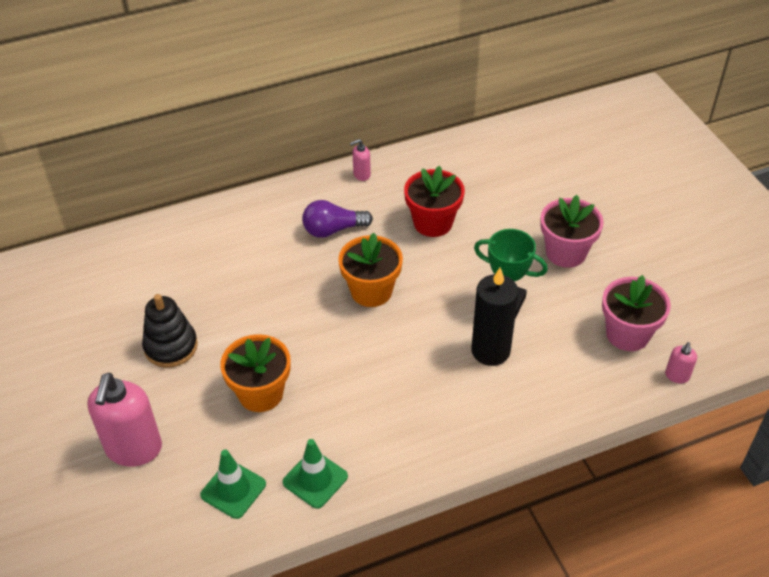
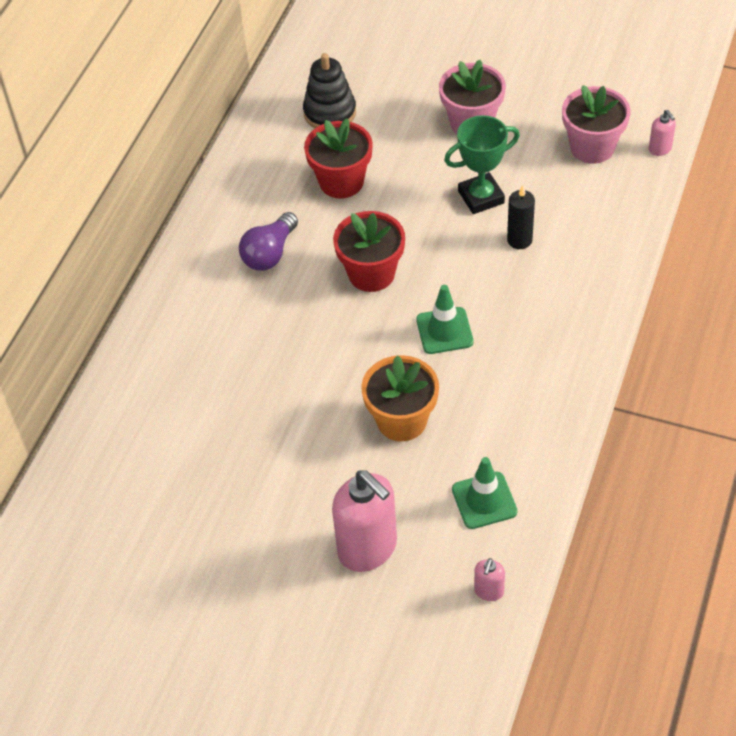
camera: 45 degrees left, 5 degrees up
black stacking toy [142,294,198,368] -> black stacking toy moved to [303,53,356,128]
green traffic cone [283,439,348,509] -> green traffic cone moved to [416,285,473,354]
orange flower pot [338,233,403,307] -> red flower pot [333,211,405,292]
pink soap dispenser [350,139,371,181] -> pink soap dispenser moved to [474,558,505,601]
black candle [472,268,518,366] -> black candle [507,185,535,249], size x0.61

